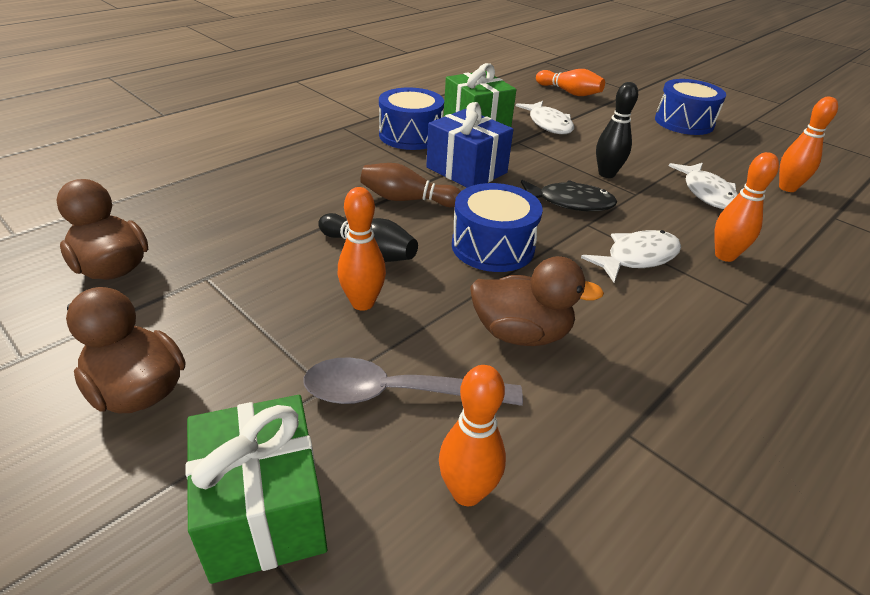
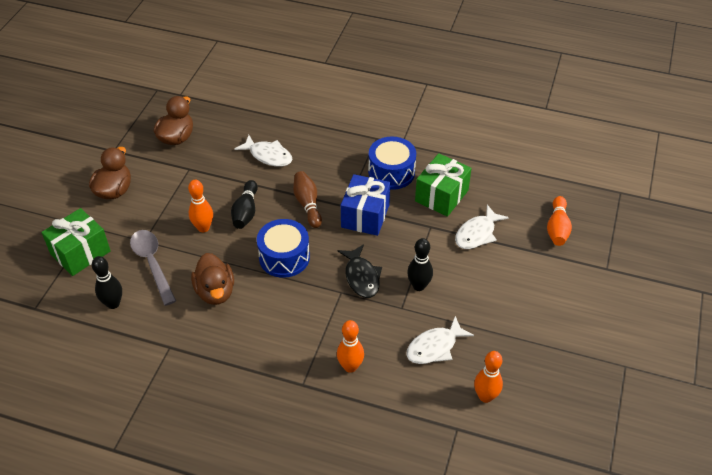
camera: 65 degrees right, 10 degrees up
orange bowling pin [439,365,506,506] -> black bowling pin [92,256,122,309]
white fish [581,230,681,282] -> white fish moved to [234,135,292,167]
blue drum [655,79,726,135] -> none

